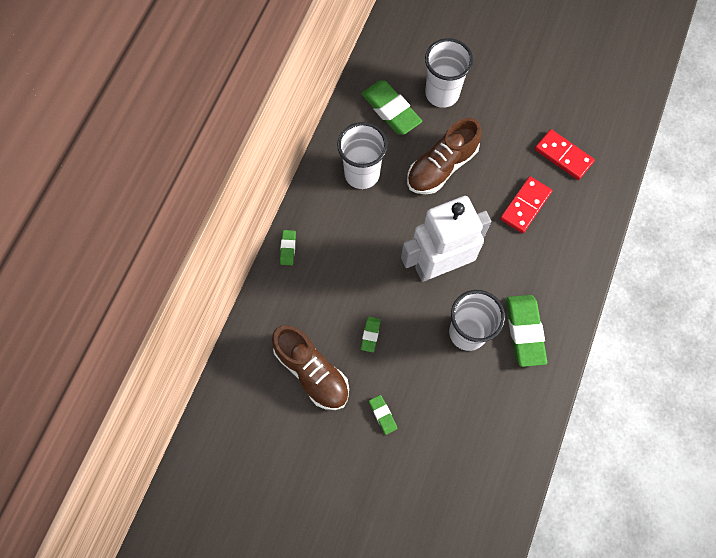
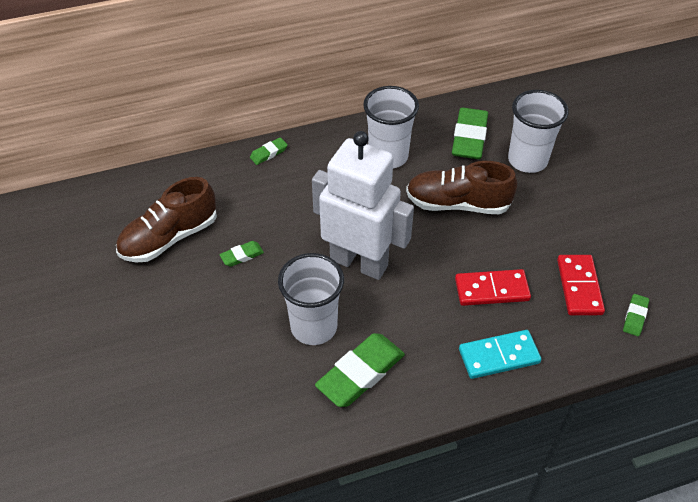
camera: 50 degrees right, 20 degrees down
brown shoe [272,325,349,410] -> brown shoe turned 45 degrees clockwise [116,177,217,263]
green eraser [369,395,397,435] -> green eraser moved to [623,294,649,336]
none -> turquoise domino [459,330,541,379]

